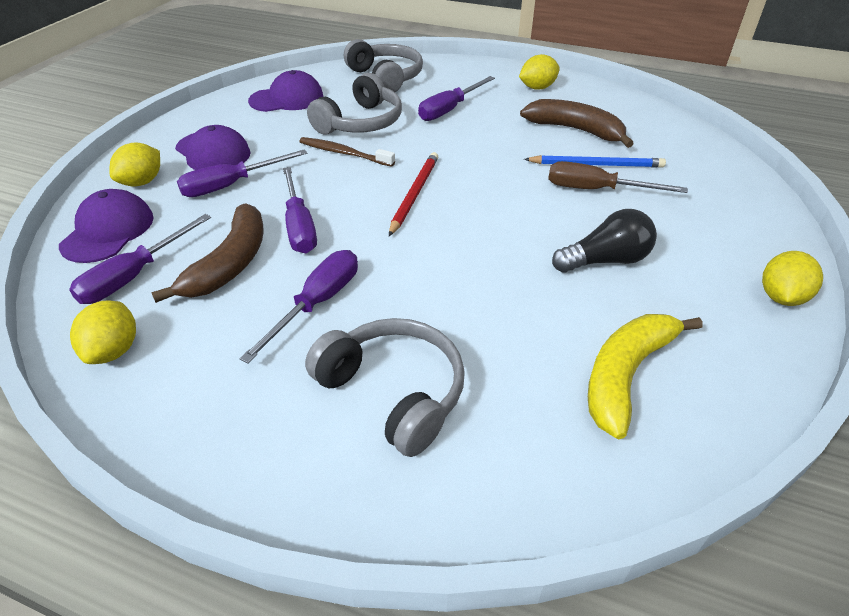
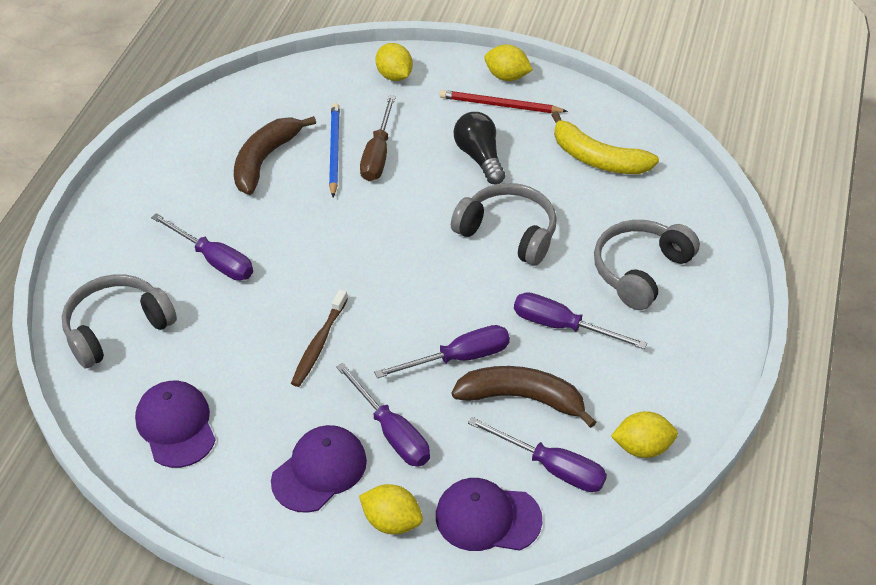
camera: 95 degrees left, 5 degrees up
grey headphones [307,73,402,134] -> grey headphones moved to [451,183,557,266]
red pencil [389,152,438,236] -> red pencil moved to [439,90,568,113]
yellow lemon [519,54,560,90] -> yellow lemon moved to [375,43,413,81]

